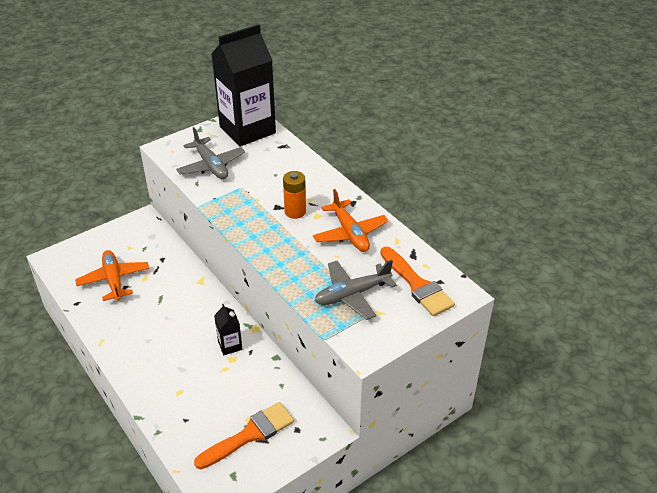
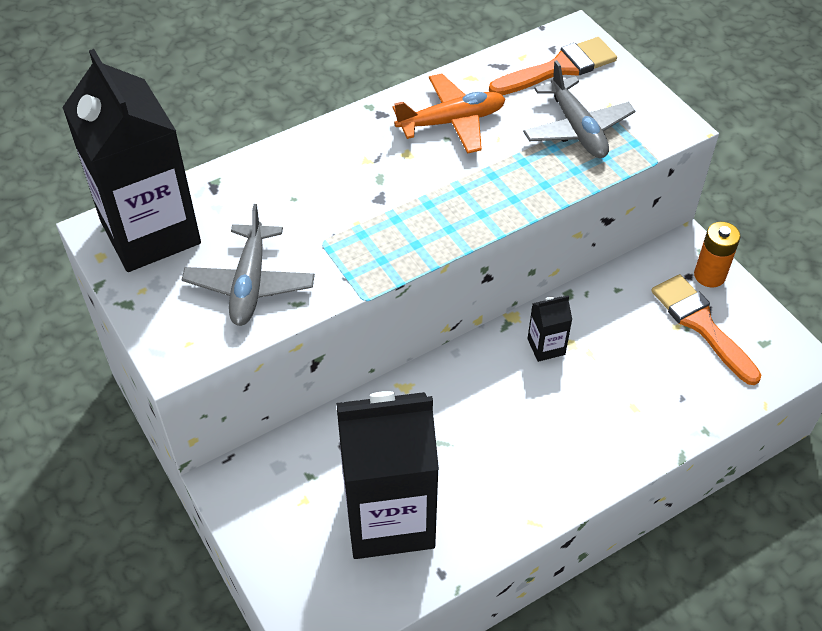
camera: 85 degrees left, 10 degrees up
orange plane [75,250,149,301] -> black carton [336,391,439,559]
grey plane [176,127,245,179] -> grey plane turned 120 degrees clockwise [182,204,315,326]
orange battery [283,171,306,219] -> orange battery moved to [694,222,741,288]

